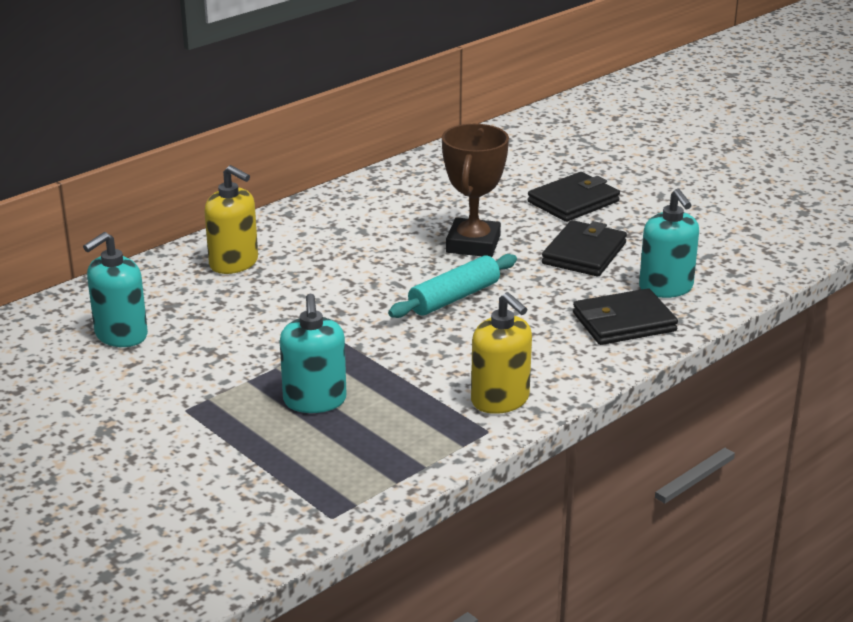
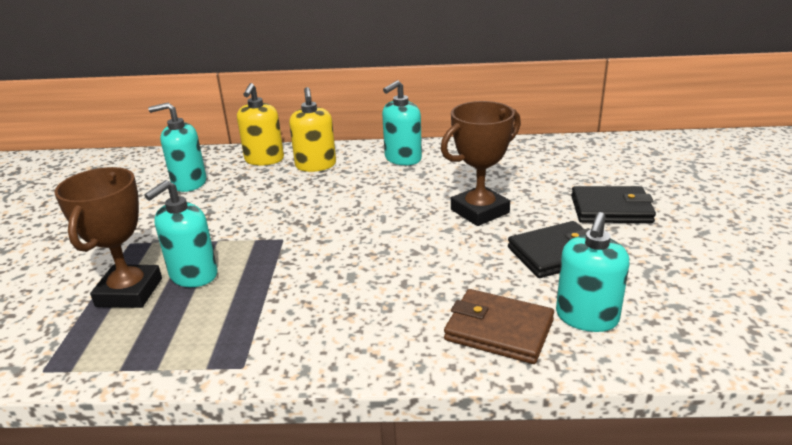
camera: 45 degrees right, 0 degrees up
turquoise rolling pin [388,254,517,318] -> none
yellow soap dispenser [471,292,532,414] -> yellow soap dispenser moved to [237,83,284,166]
black wallet [573,288,678,345] -> brown wallet [444,289,554,364]
none -> brown trophy [54,167,162,308]
none -> turquoise soap dispenser [382,80,422,165]

